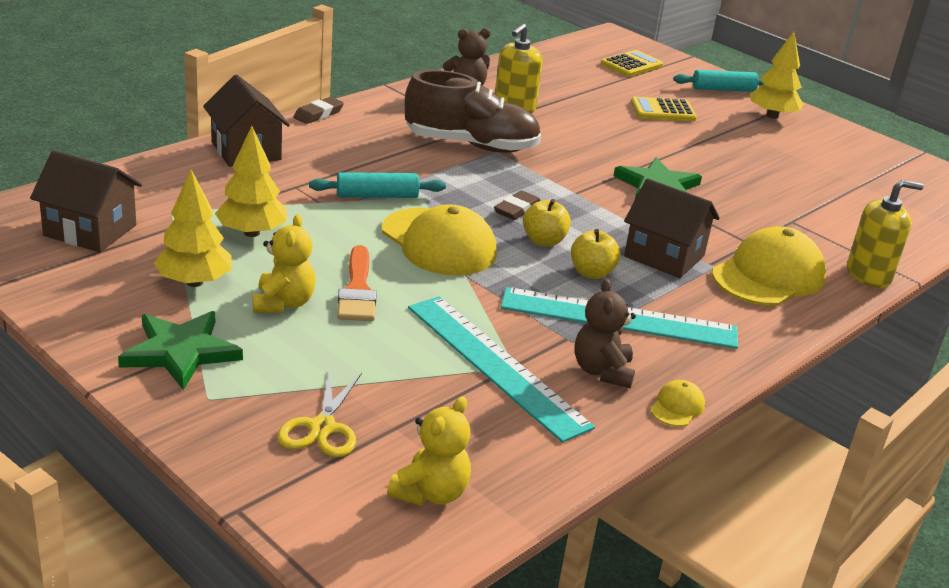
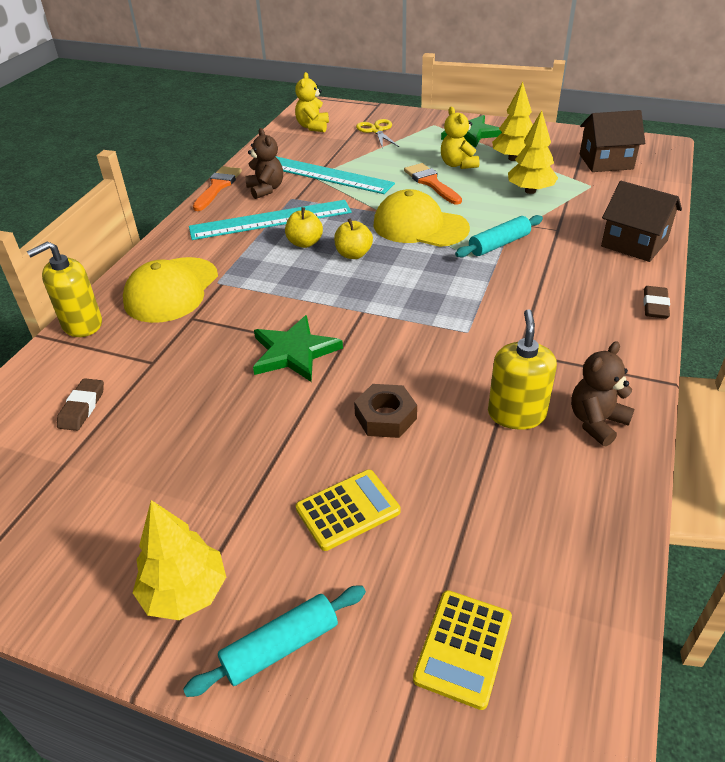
camera: 160 degrees right, 10 degrees up
brown shoe [405,70,541,153] -> none
brown eraser [494,190,541,220] -> brown eraser moved to [57,378,104,431]
brown house [624,178,720,278] -> none
yellow cap [650,380,705,426] -> orange brush [193,166,242,211]
none -> brown nut [354,384,417,438]

